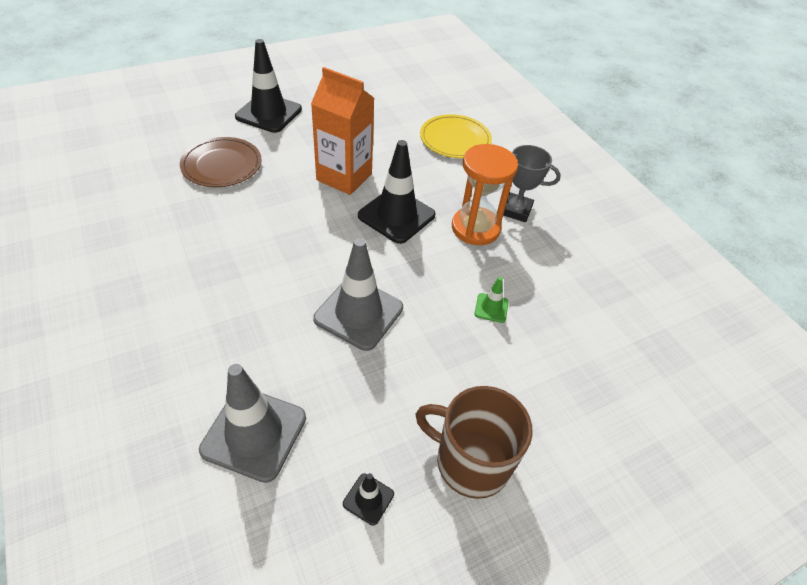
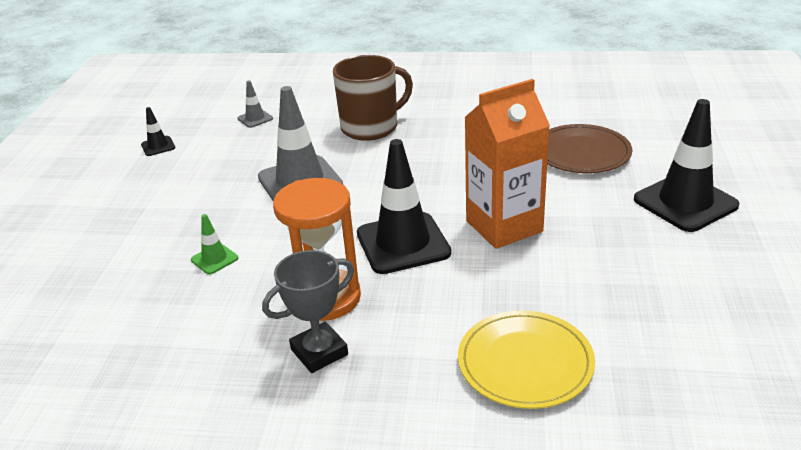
camera: 130 degrees right, 15 degrees down
grey traffic cone [199,364,306,483] -> grey traffic cone [237,80,273,128], size x0.46
brown mug [416,386,532,499] -> brown mug moved to [333,55,413,141]

